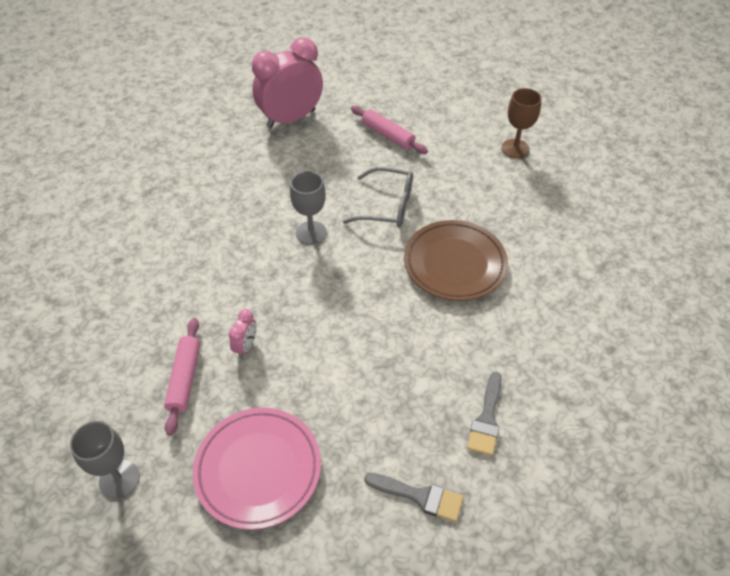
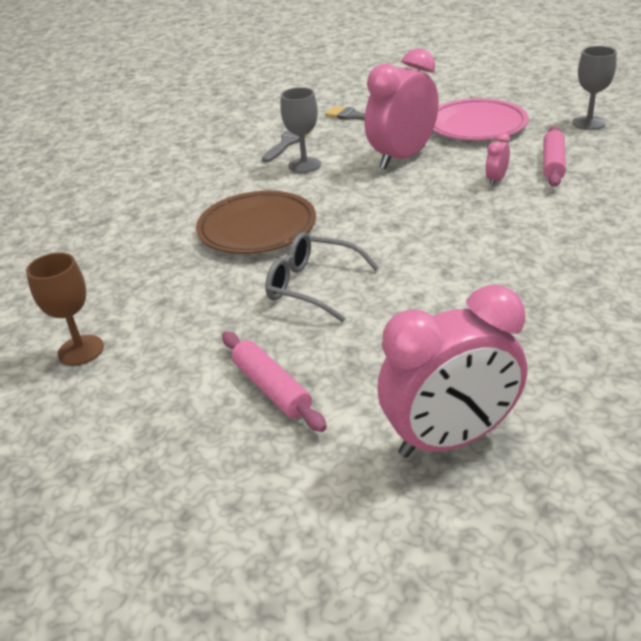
camera: 165 degrees left, 15 degrees down
grey goblet [290,171,327,245] -> grey goblet moved to [280,87,321,173]
none -> pink clock [365,48,439,169]

